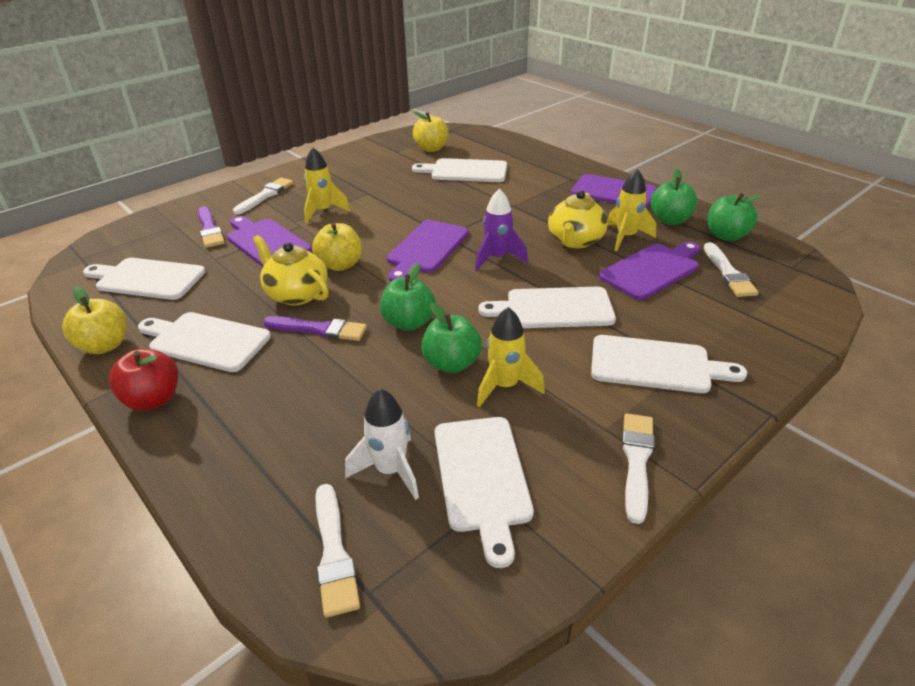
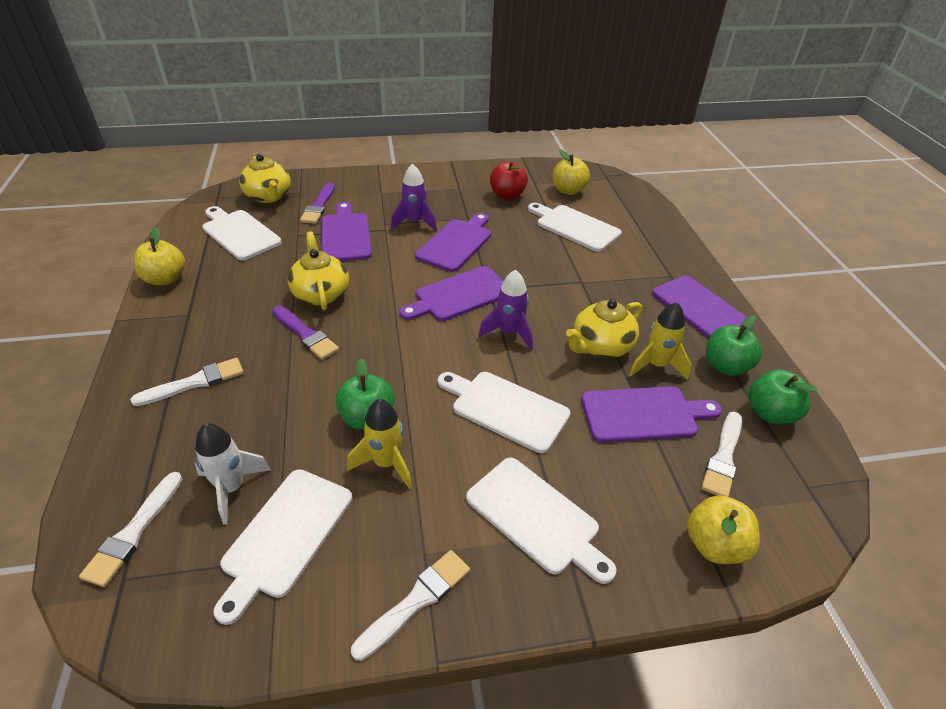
camera: 30 degrees right, 5 degrees up
red apple [109,349,178,411] -> red apple moved to [490,161,528,200]
white cutting board [138,312,271,372] -> none
white brush [233,178,294,215] -> white brush moved to [130,358,244,406]
yellow rocket [304,148,351,224] -> purple rocket [391,164,437,231]
yellow apple [312,222,362,271] -> yellow apple moved to [687,495,760,564]
green apple [380,263,436,331] -> none
none -> yellow teapot [239,154,291,203]
none -> purple cutting board [415,213,491,272]

